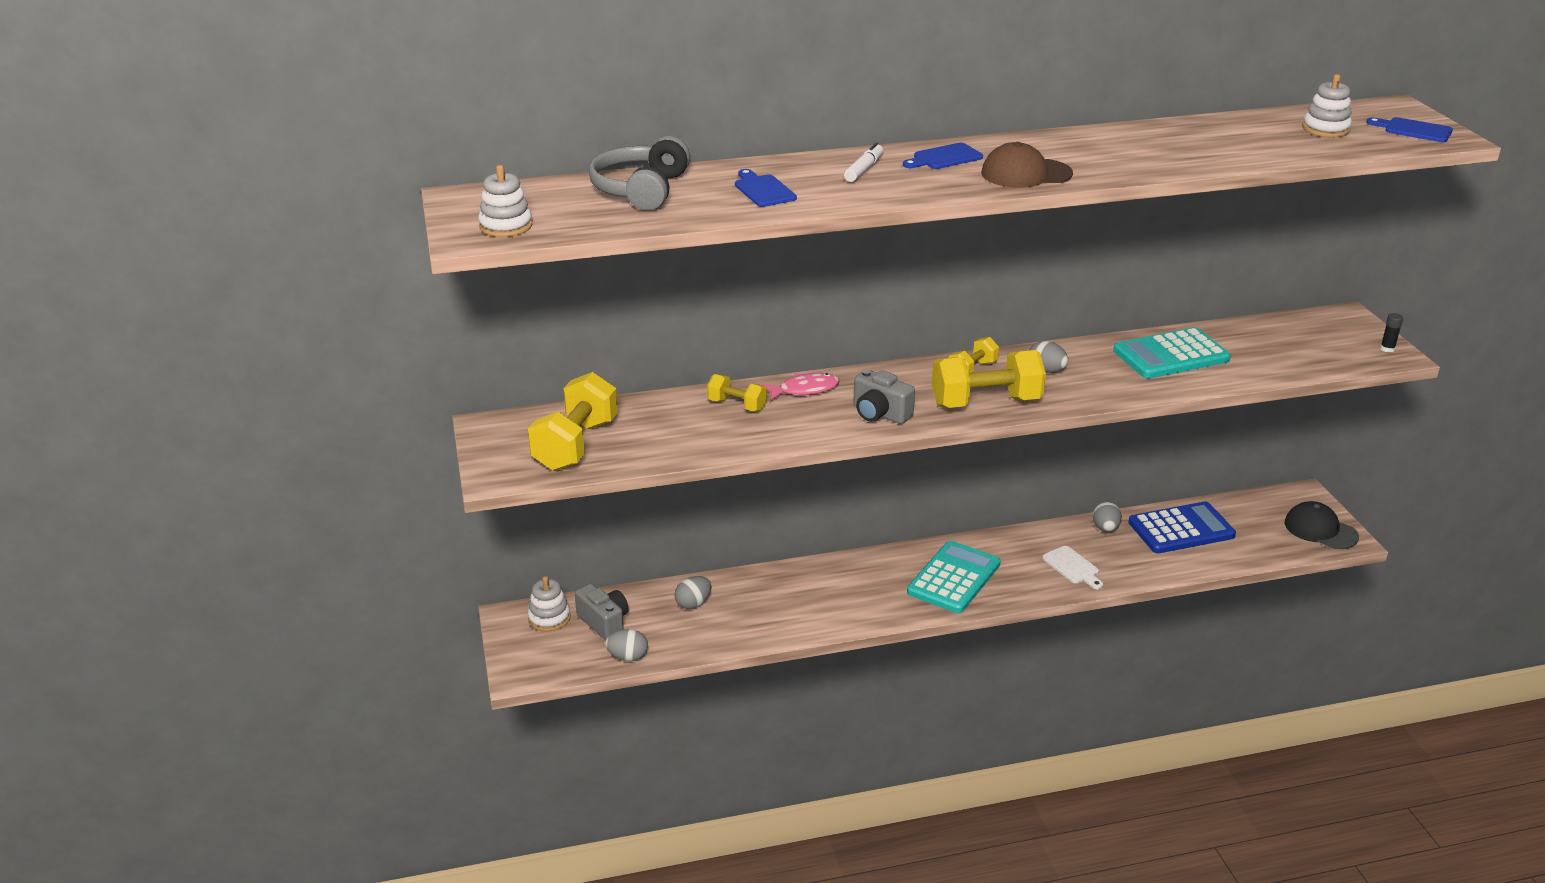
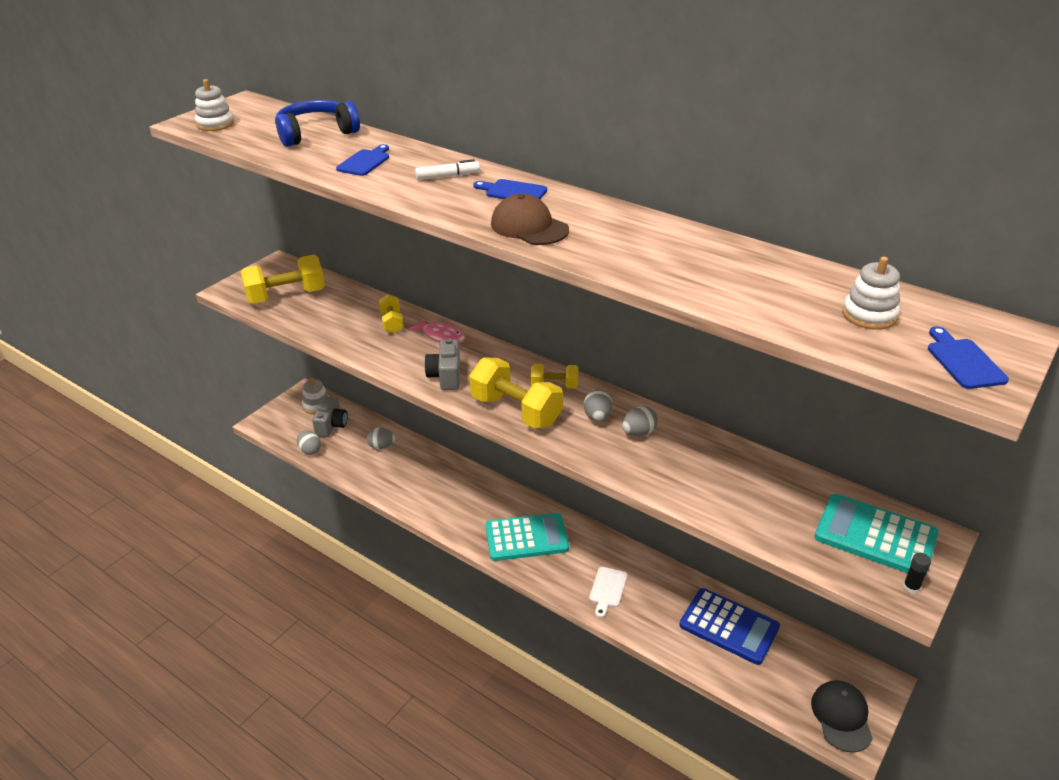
camera: 50 degrees right, 5 degrees up
grey headphones [589,136,690,211] -> blue headphones [275,100,360,147]
grey egg [1093,501,1122,532] -> grey egg moved to [622,406,658,437]
turquoise calculator [1113,327,1231,379] -> turquoise calculator moved to [815,494,938,576]

